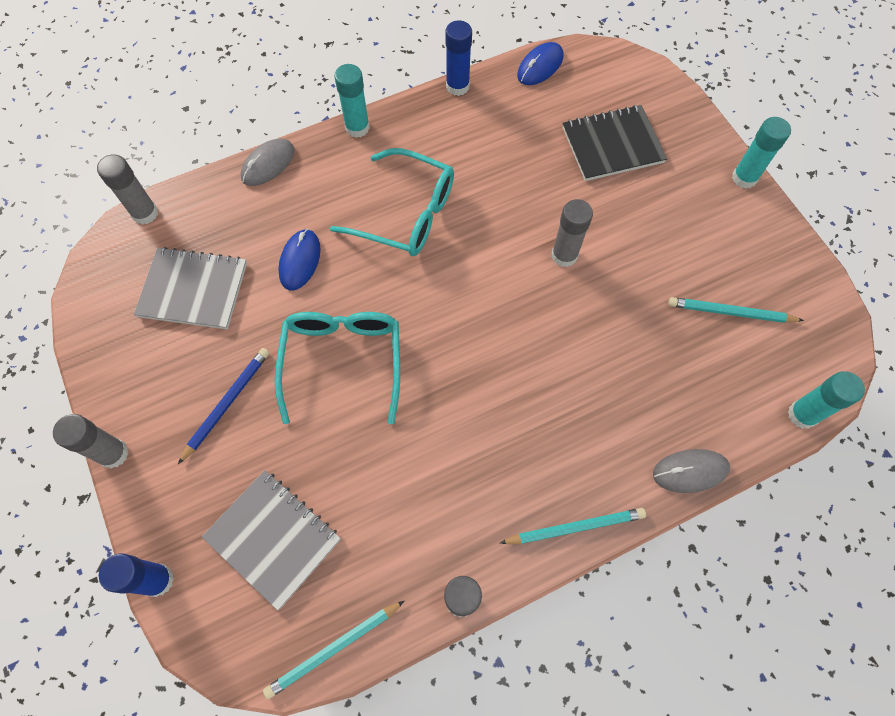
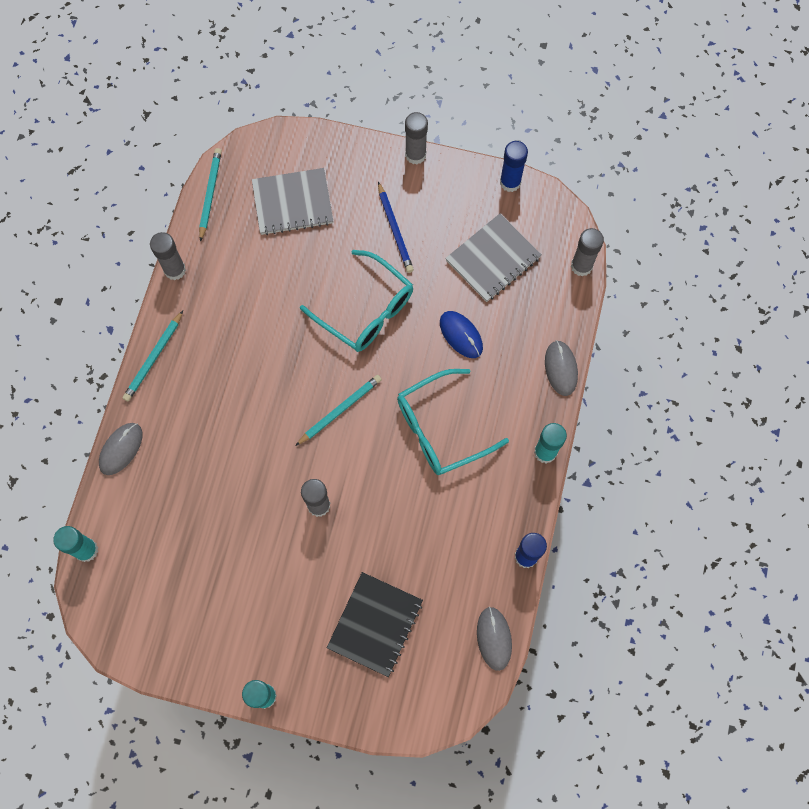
camera: 130 degrees right, 5 degrees up
blue glue stick [99,553,174,597] -> blue glue stick moved to [500,141,528,192]
blue mouse [517,42,563,85] -> grey mouse [477,607,512,671]
turquoise pencil [668,297,804,323] -> turquoise pencil moved to [295,375,382,446]

